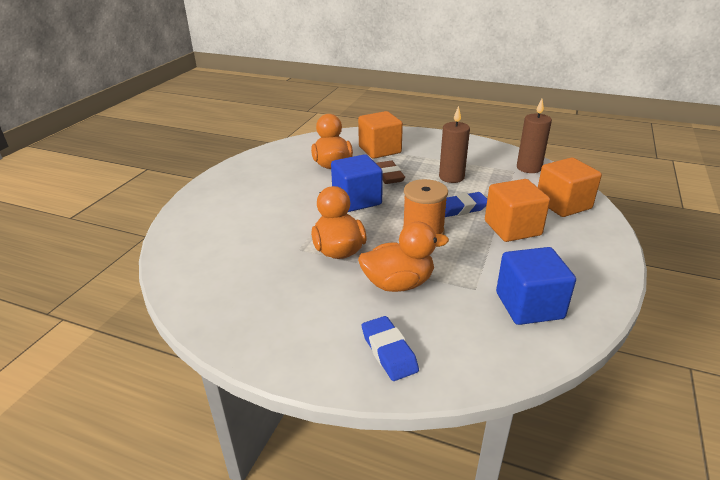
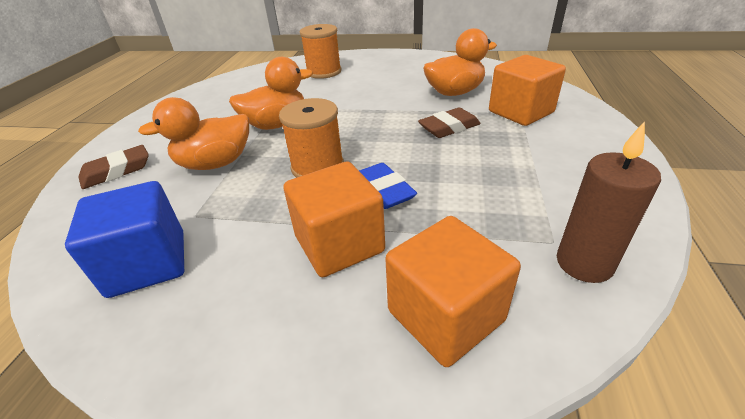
camera: 80 degrees right, 5 degrees up
blue cube [331,154,383,212] -> none
orange duck [358,222,449,292] -> orange duck turned 90 degrees clockwise [138,97,249,170]
blue eraser [362,316,419,381] -> brown eraser [79,145,149,189]
brown candle [439,106,470,183] -> none
none -> orange spool [300,24,341,79]

